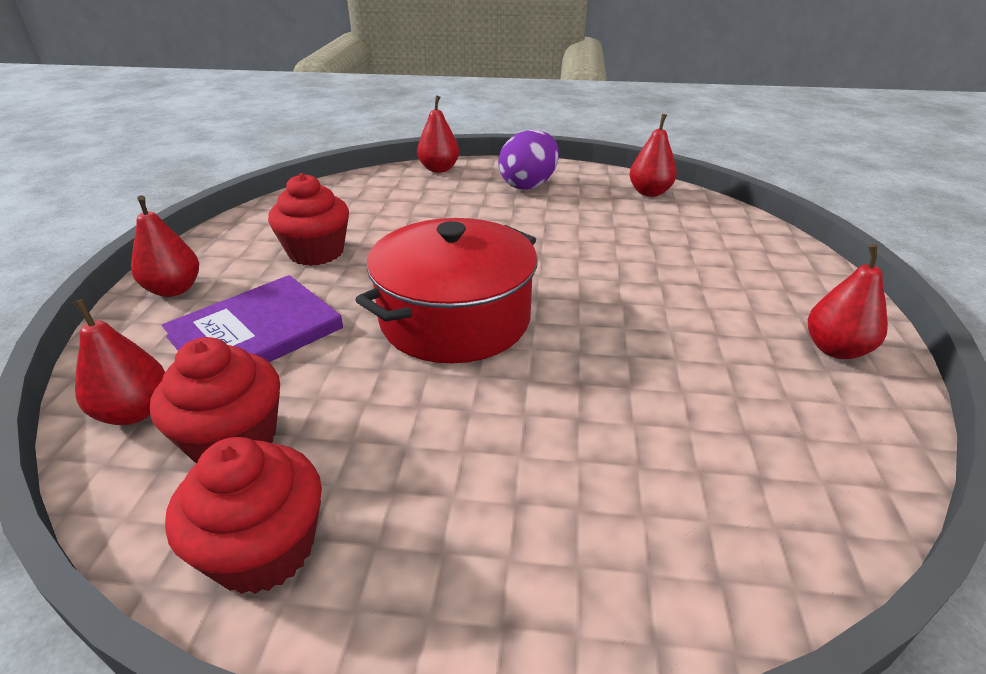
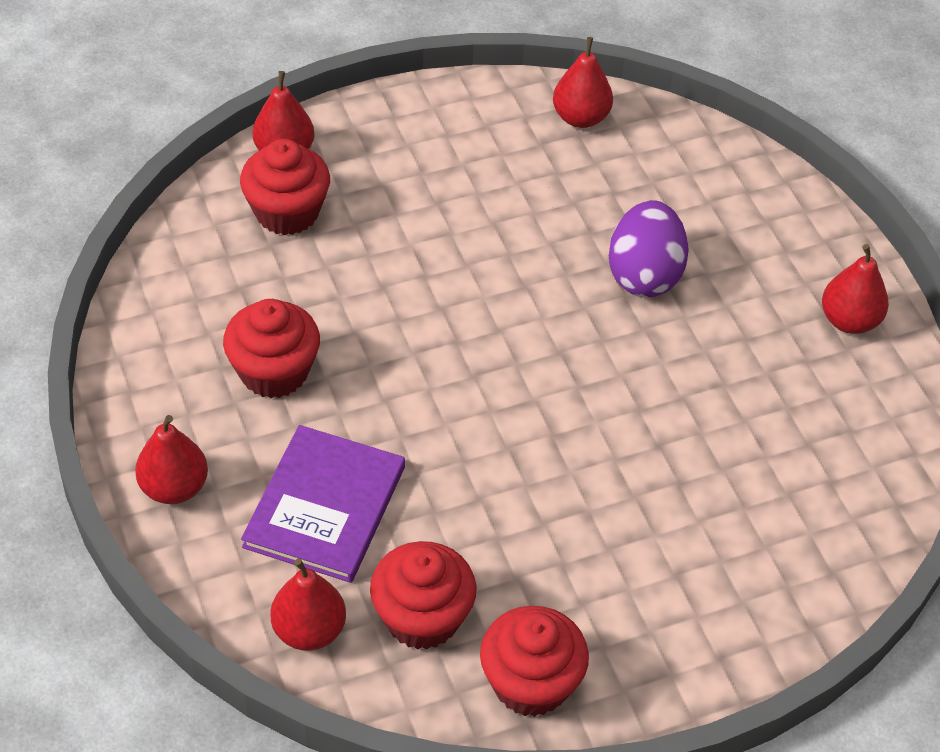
camera: 30 degrees left, 15 degrees up
red pot [355,218,538,364] -> none
purple egg [498,130,559,190] -> purple egg moved to [609,200,689,297]
none -> red cupcake [240,139,330,235]

